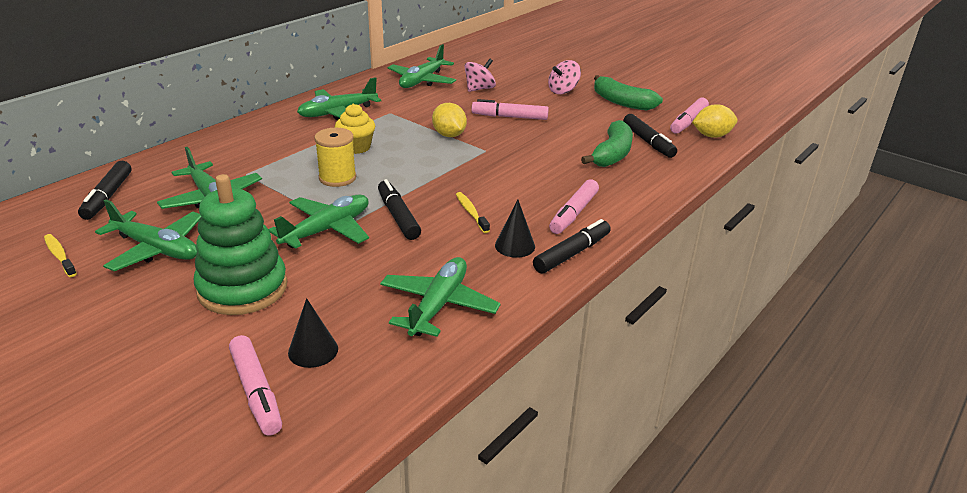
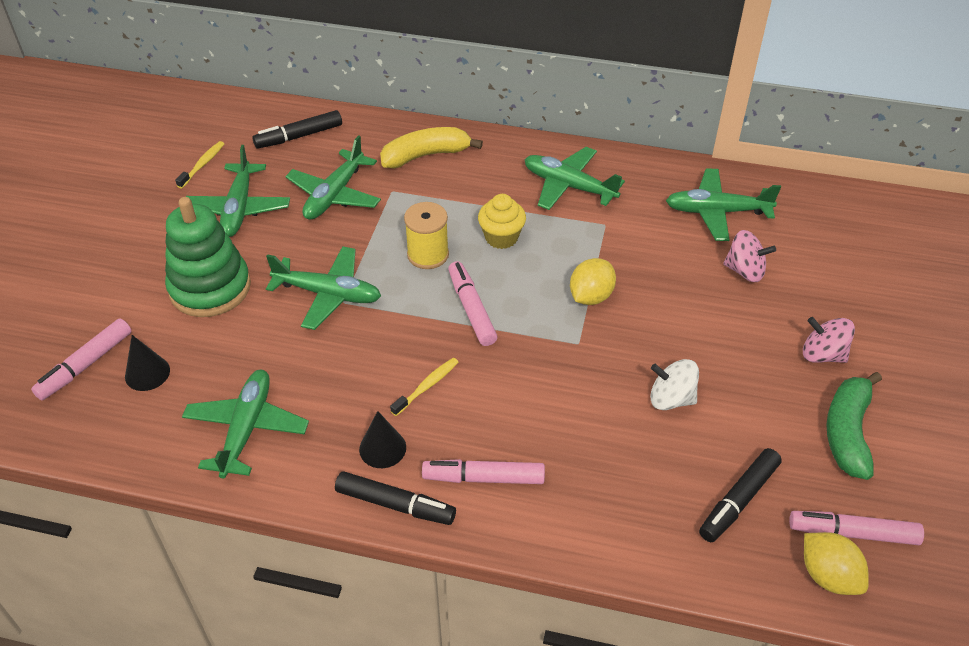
camera: 65 degrees right, 15 degrees up
black marker [378,179,421,240] -> none
green plane [380,257,501,337] -> green plane turned 75 degrees counterclockwise [182,370,309,479]
pink marker [472,99,549,120] -> pink marker moved to [448,261,497,346]
green banana [581,120,633,167] -> none
none -> yellow banana [380,127,483,169]
none -> white spinning top [650,359,699,410]

